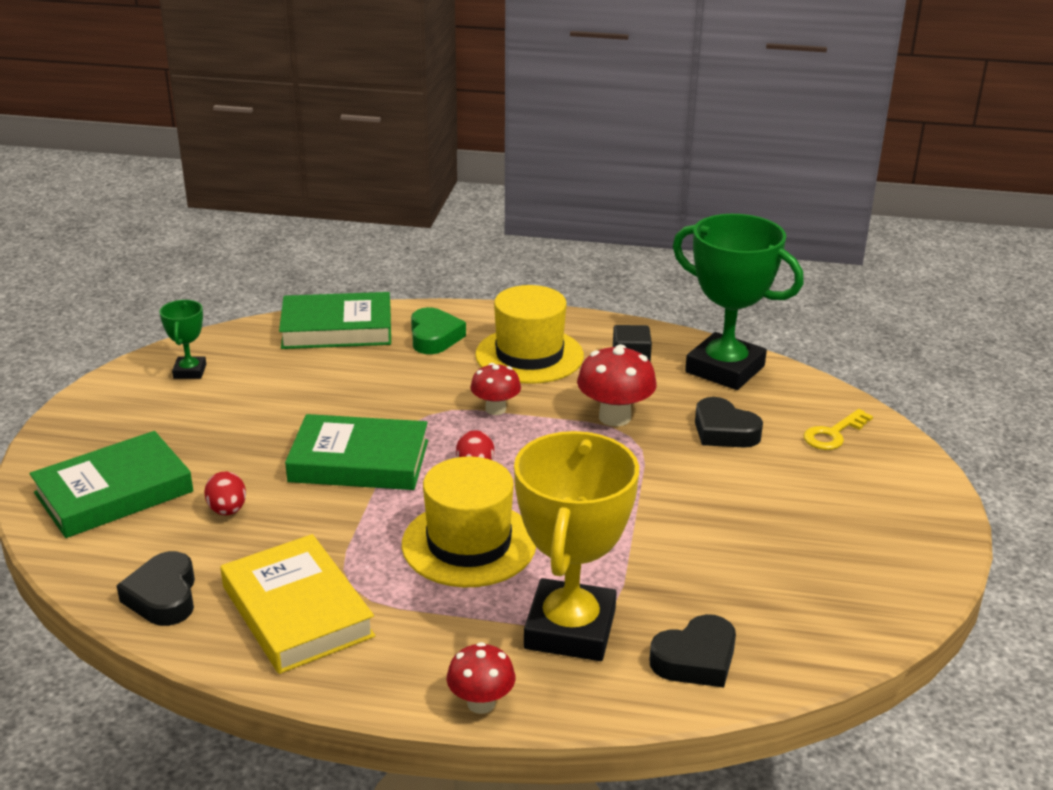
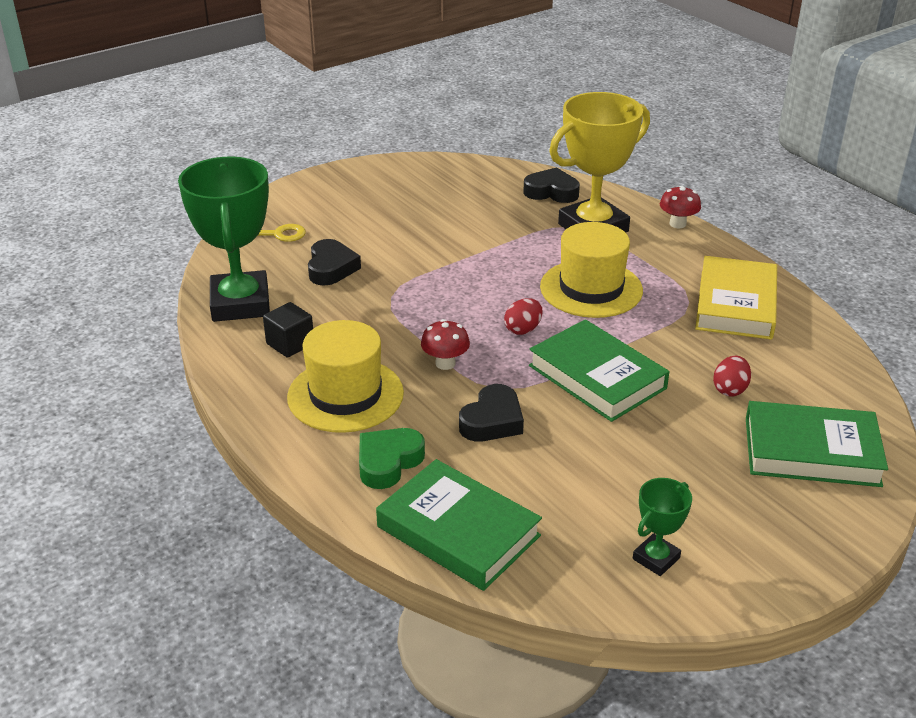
camera: 135 degrees left, 5 degrees up
black heart [116,551,195,626] -> black heart moved to [459,384,524,441]
red mushroom [577,344,657,426] -> none

